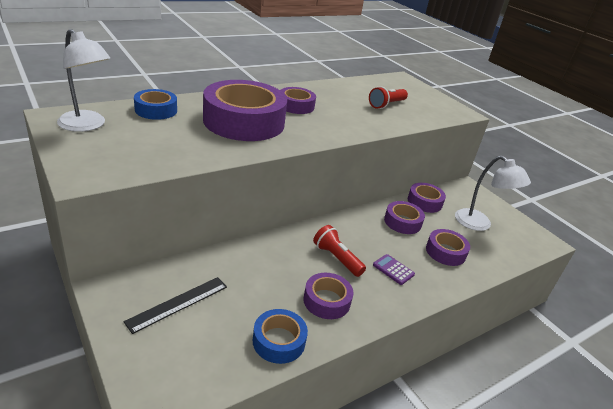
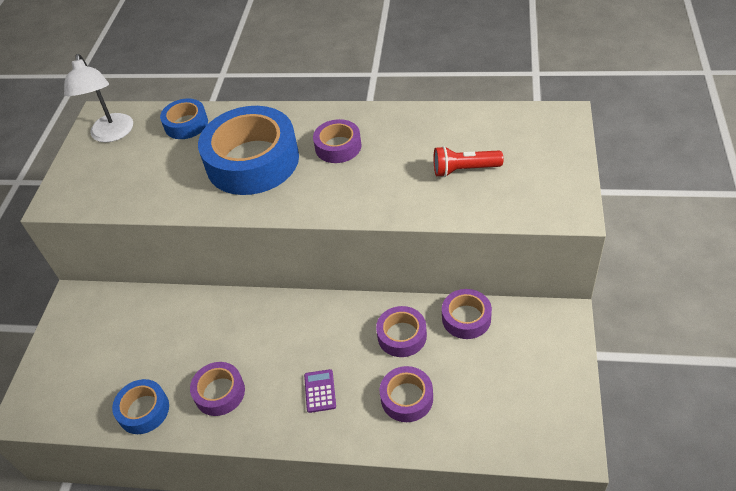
camera: 50 degrees right, 15 degrees up
black ruler [124,277,227,334] -> none
purple tape [203,80,287,141] -> blue tape [198,106,299,195]
red flashlight [313,225,366,277] -> none
white lamp [455,156,531,231] -> none

